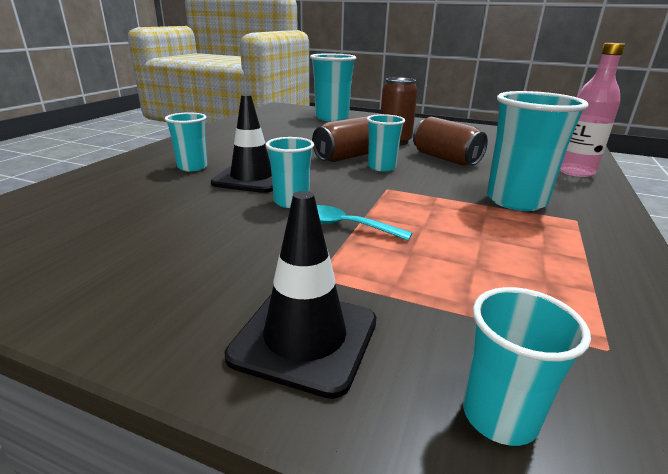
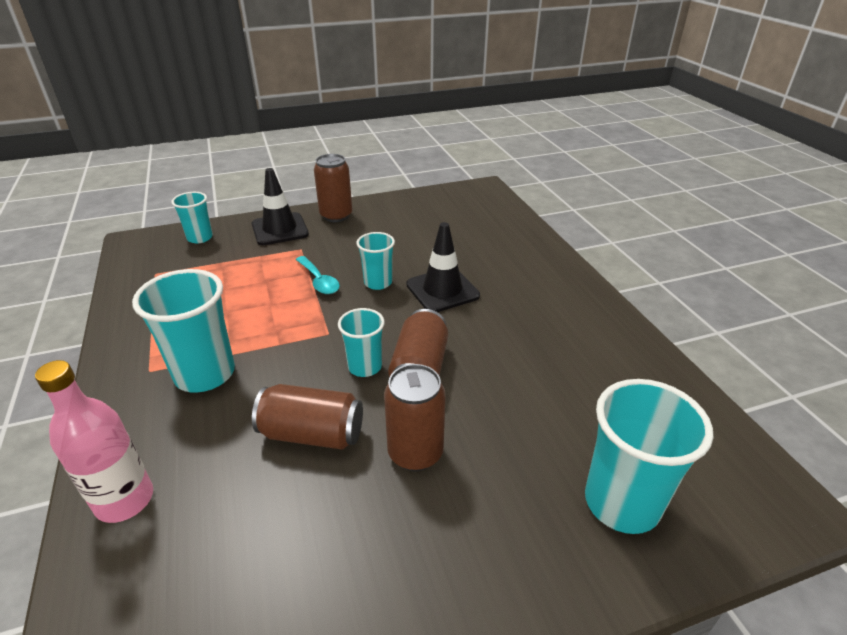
camera: 140 degrees right, 10 degrees up
turquoise cup [165,112,208,171] -> none
turquoise spoon [317,205,413,241] -> turquoise spoon turned 75 degrees clockwise [296,256,340,294]
none -> brown can [314,154,352,222]

